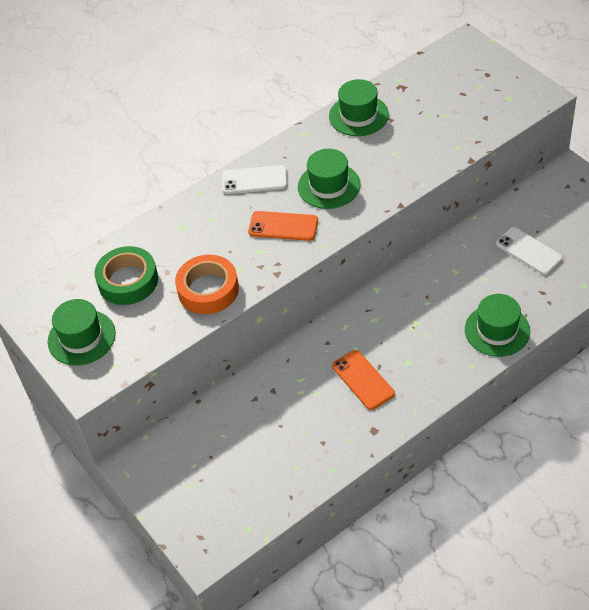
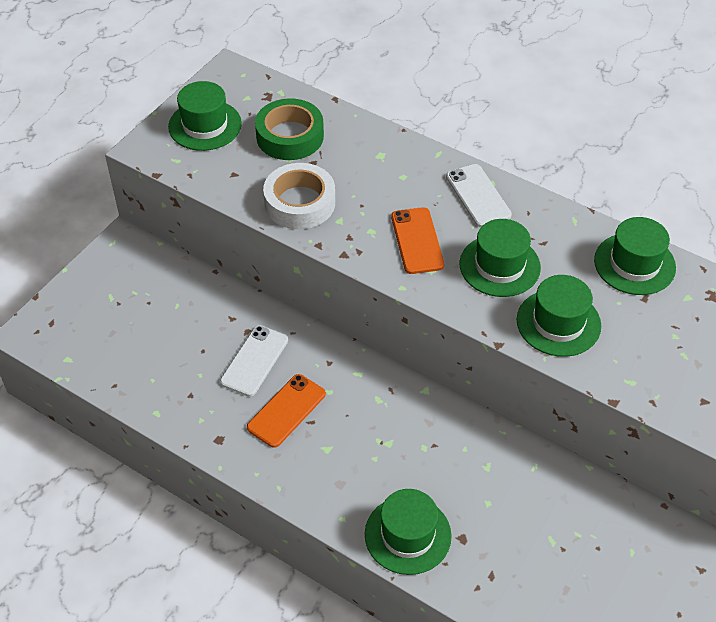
camera: 65 degrees right, 0 degrees up
orange tape [175,255,239,314] -> white tape [263,163,335,229]
white phone [496,227,563,275] -> white phone moved to [220,325,288,397]
none -> green hat [517,275,601,357]

